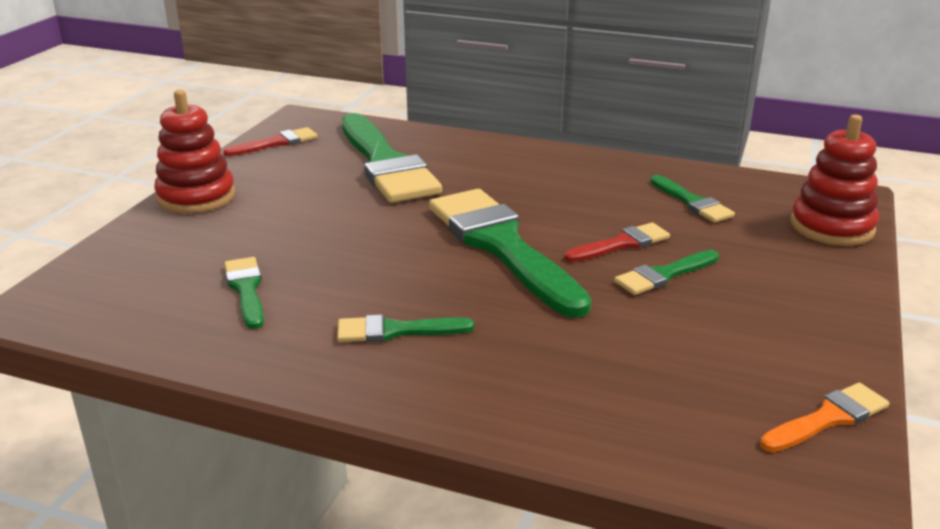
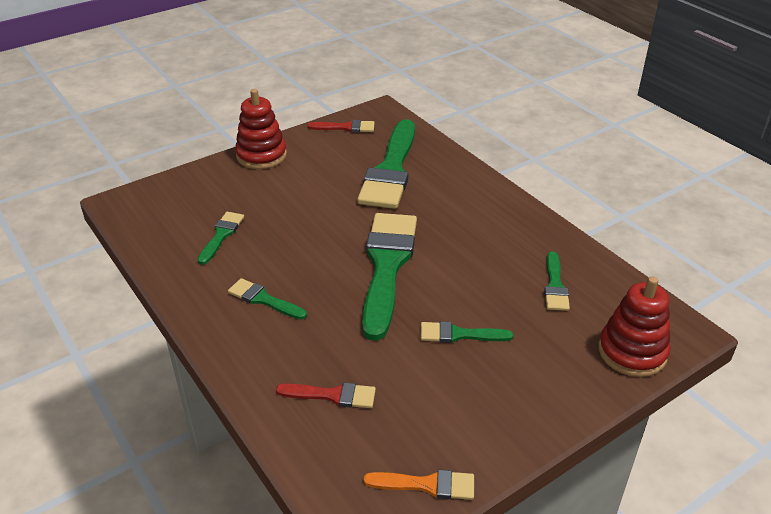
camera: 35 degrees right, 10 degrees up
red brush [564,223,670,262] -> red brush moved to [276,383,376,408]

